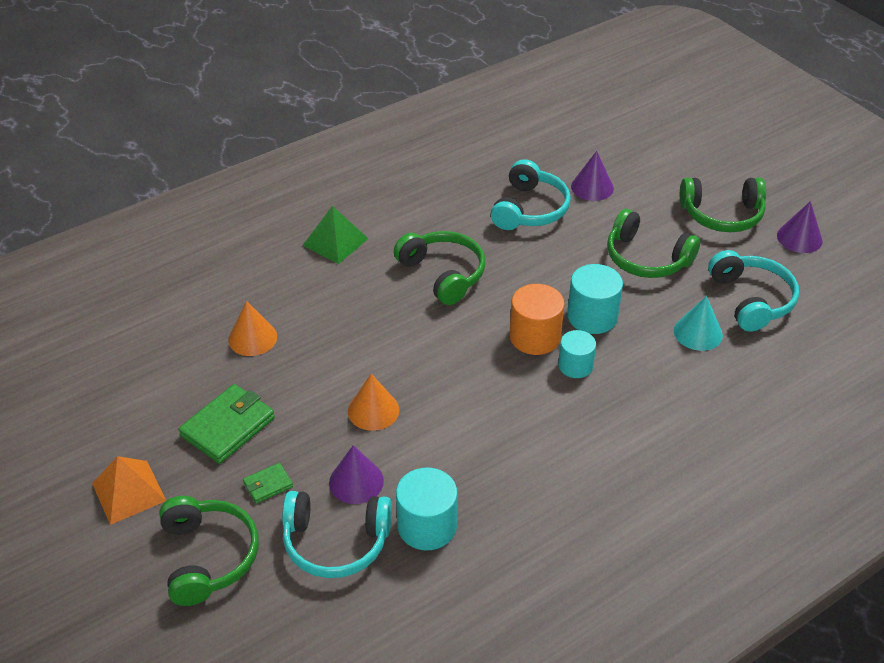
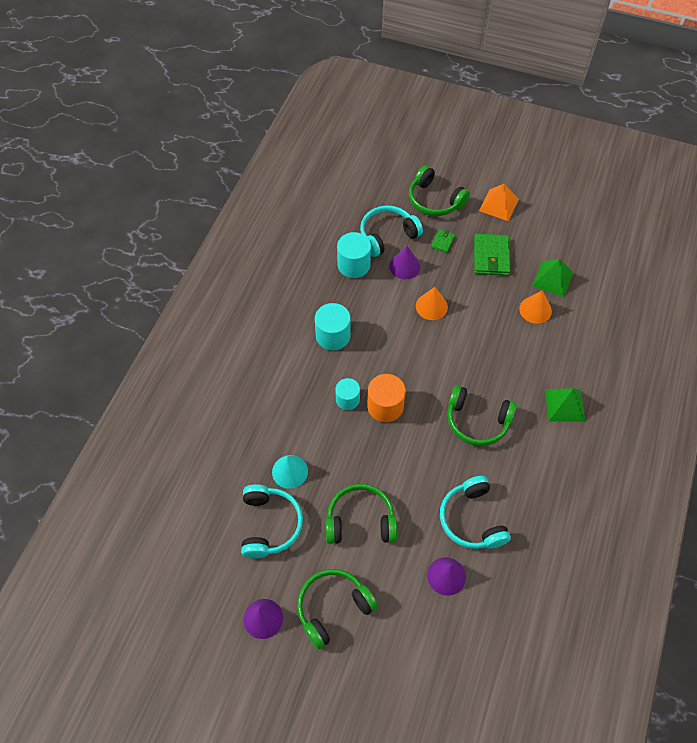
camera: 145 degrees right, 15 degrees up
turquoise cylinder [567,264,623,334] -> turquoise cylinder moved to [315,303,351,350]
turquoise headphones [708,250,799,332] -> turquoise headphones turned 135 degrees counterclockwise [241,484,303,559]
none -> green pyramid [532,259,573,297]

